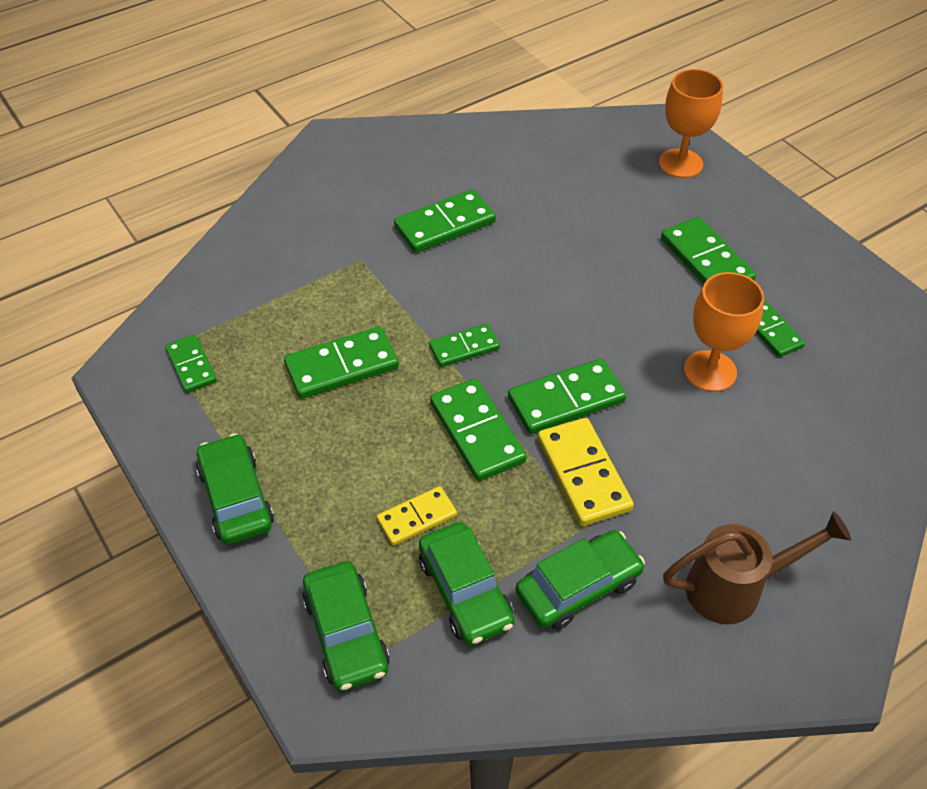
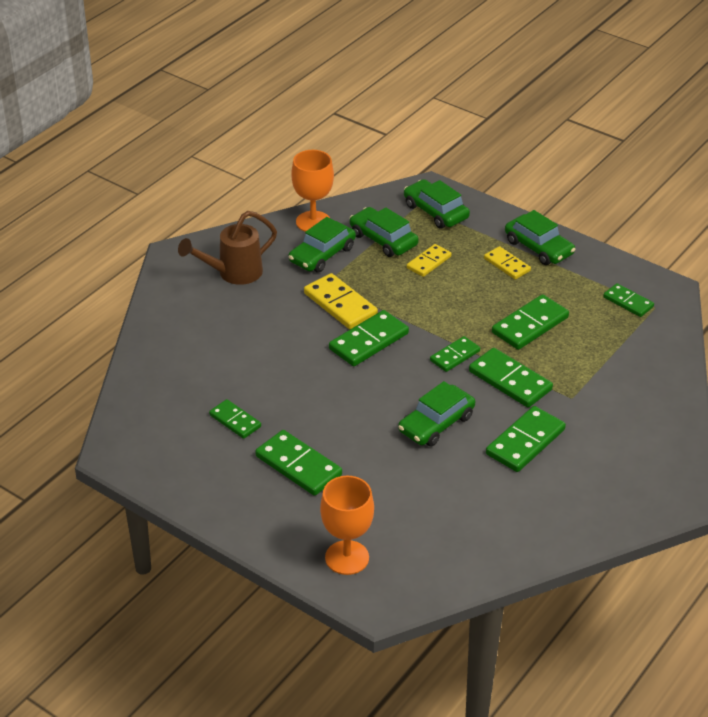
camera: 160 degrees right, 10 degrees down
green domino [430,378,527,481] -> green domino moved to [469,348,553,408]
orange goblet [684,272,764,392] -> orange goblet moved to [291,150,334,232]
none -> green car [398,381,475,446]
none -> yellow domino [484,246,531,279]

